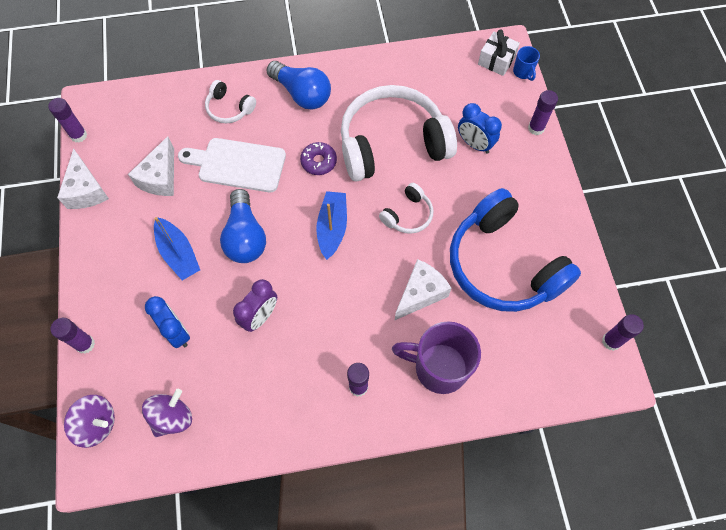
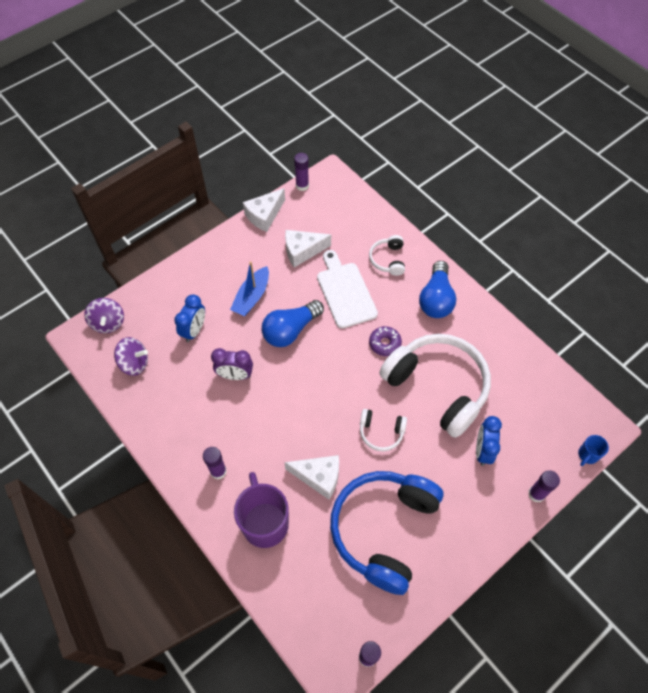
camera: 60 degrees right, 5 degrees down
purple glue stick [51,318,95,354] -> none
blue boat [316,191,347,260] -> none
white gift [478,30,520,76] -> none

